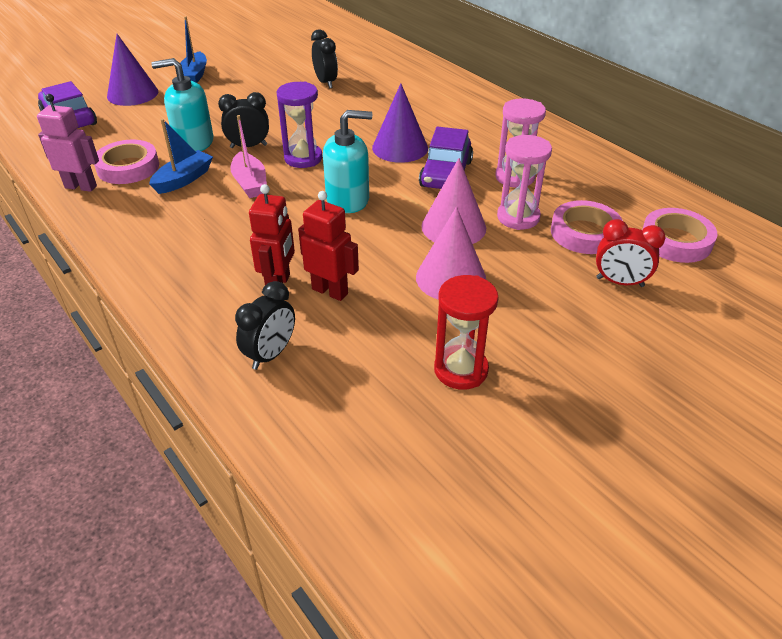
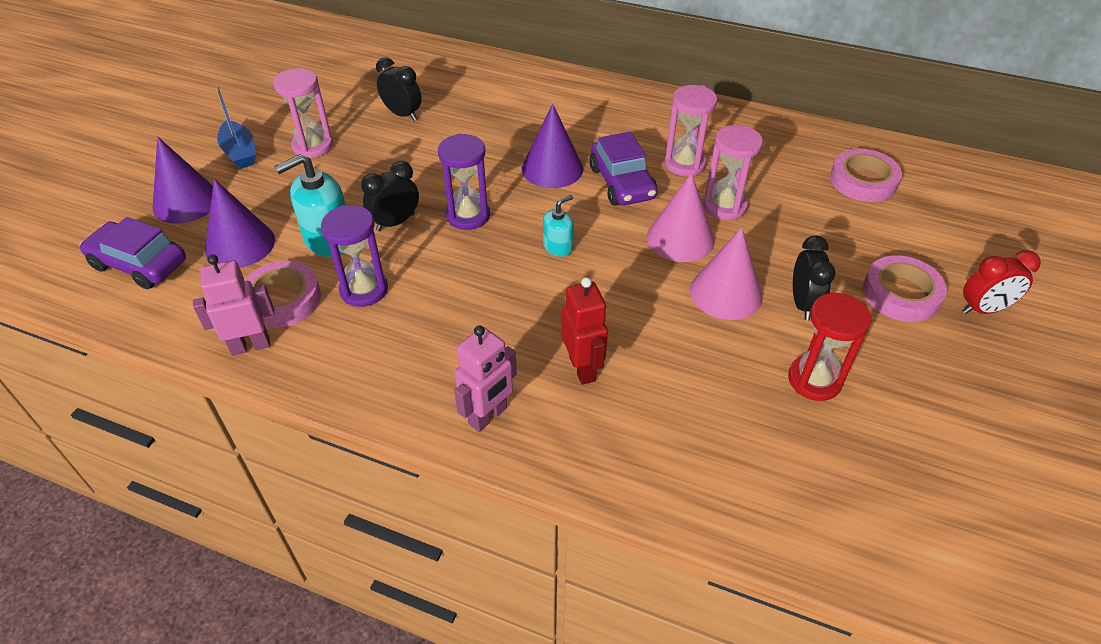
camera: 30 degrees left, 5 degrees up
blue boat [149,119,213,194] -> purple hourglass [321,205,388,307]
pink boat [230,115,267,198] -> none
black clock [235,281,295,370] -> black clock moved to [793,236,836,320]
red robot [298,191,359,301] -> none
turquoise soap dispenser [323,110,372,213] -> turquoise soap dispenser [543,195,574,257], size x0.57
pink tape [551,200,623,254] -> pink tape moved to [863,255,947,322]
red clock [596,219,666,287] -> red clock moved to [962,250,1041,314]
none -> purple cone [205,179,275,268]
none -> pink hourglass [273,68,333,158]
none -> pink robot [454,325,517,432]

